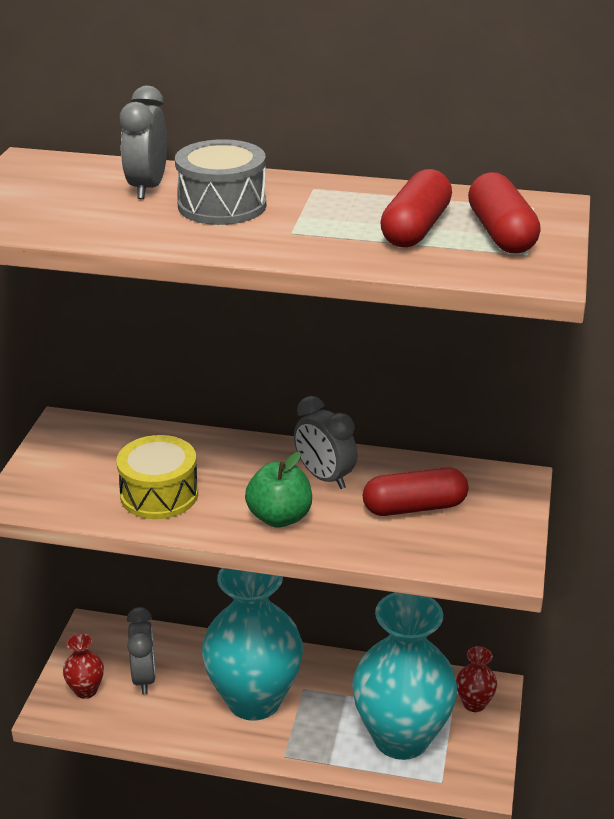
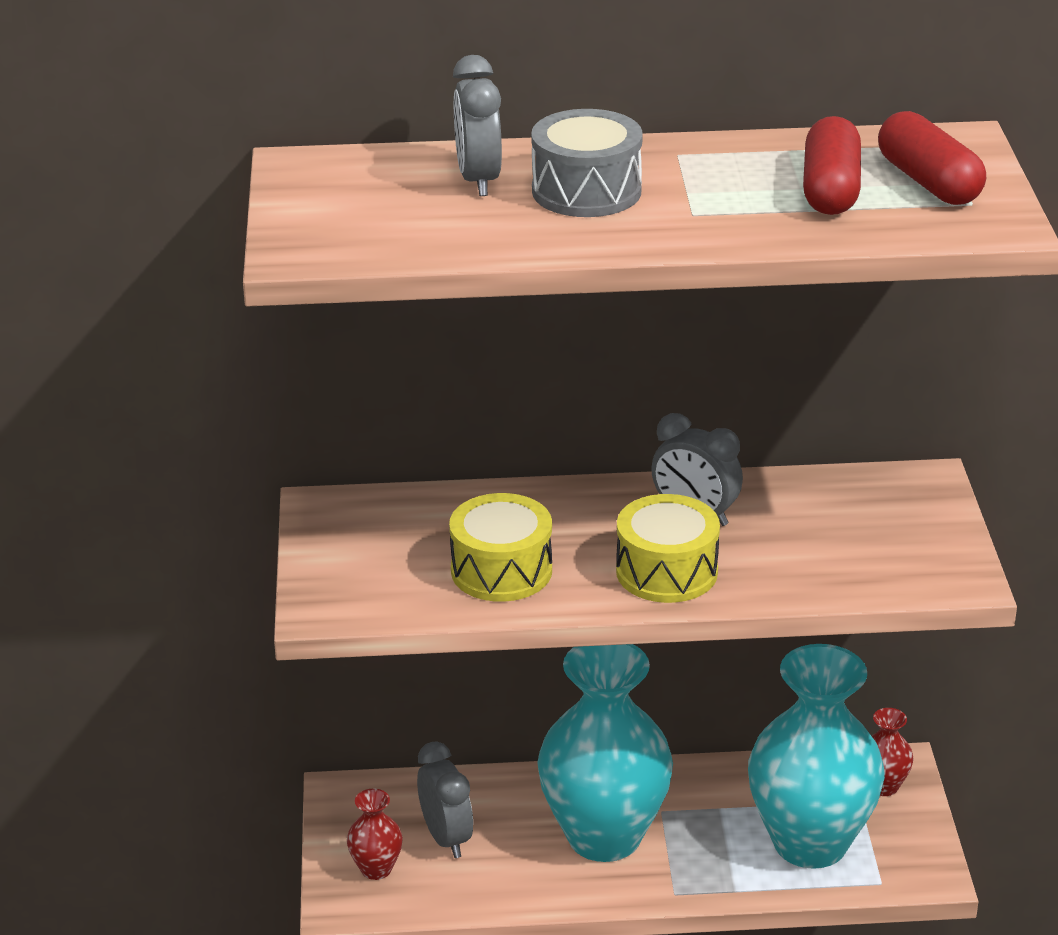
camera: 15 degrees left, 0 degrees up
green apple [245,452,312,528] -> yellow drum [616,494,720,603]
red capsule [363,467,469,516] -> none

